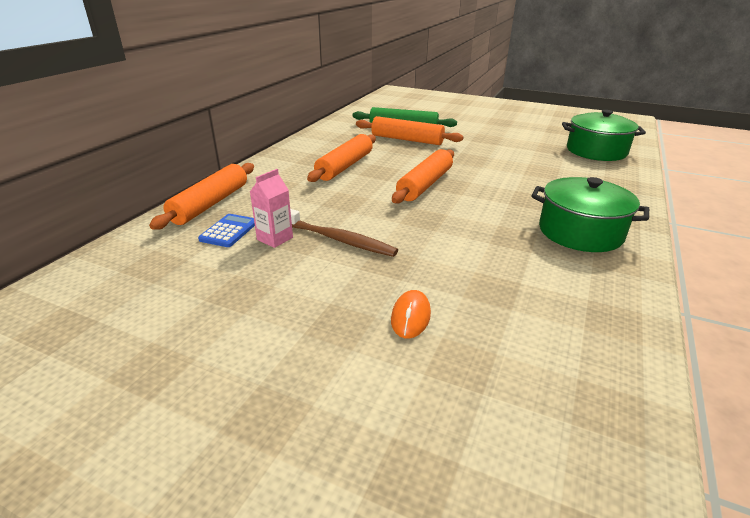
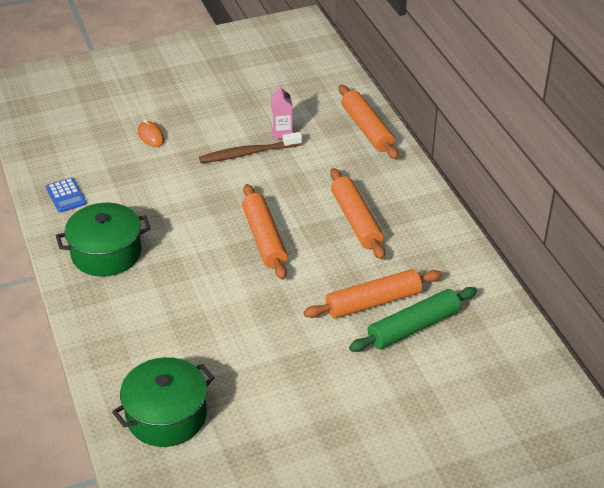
camera: 135 degrees right, 10 degrees up
blue calculator [198,214,255,247] -> blue calculator moved to [46,178,86,213]

